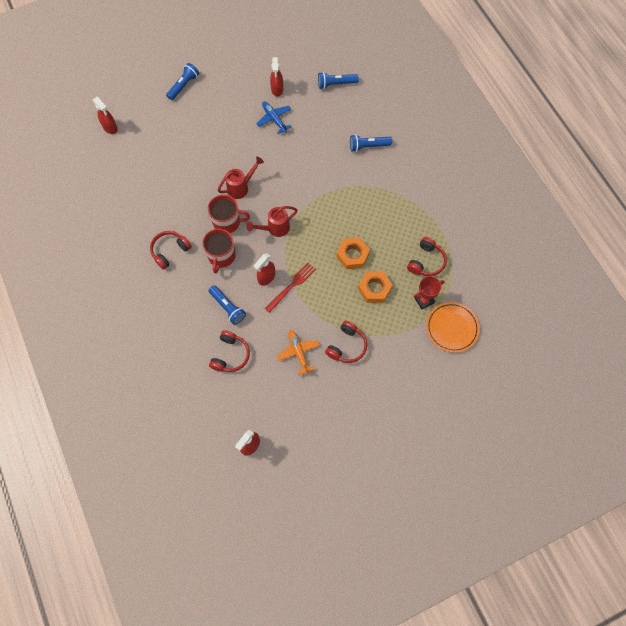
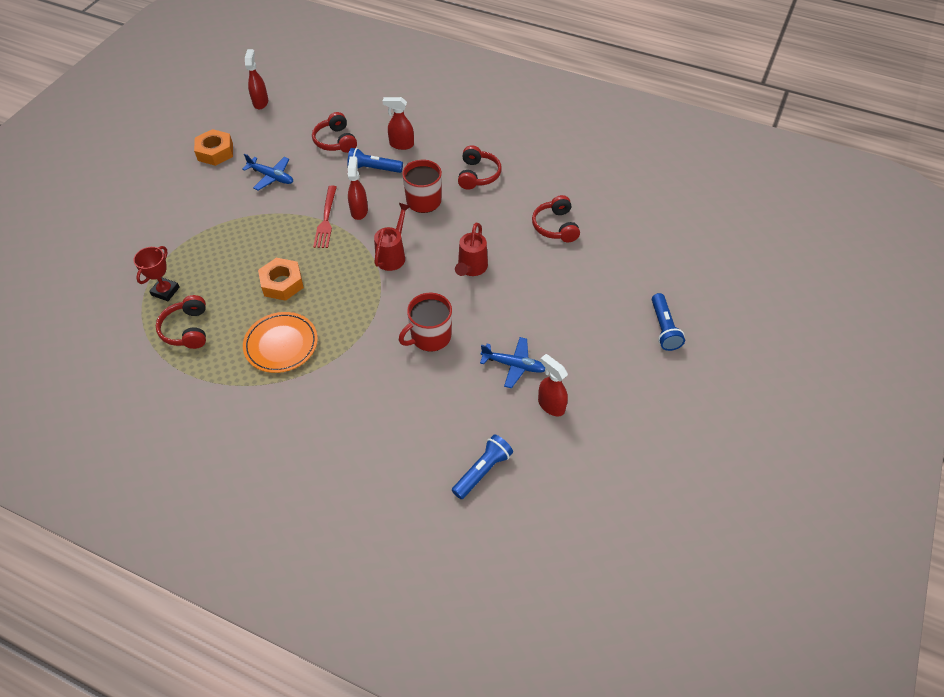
camera: 140 degrees right, 15 degrees down
red spray bottle [93,97,118,134] -> red spray bottle moved to [383,97,414,150]
red mug [208,195,250,233] -> red mug moved to [399,293,452,351]
orange plane [277,330,320,375] -> blue plane [242,154,293,191]
red headphones [325,321,367,363] -> red headphones moved to [532,195,580,242]
blue flashlight [350,135,392,152] -> none
orange nut [358,271,392,303] -> orange nut moved to [194,129,233,166]
orange plate [426,302,480,353] -> orange plate moved to [243,312,318,373]

